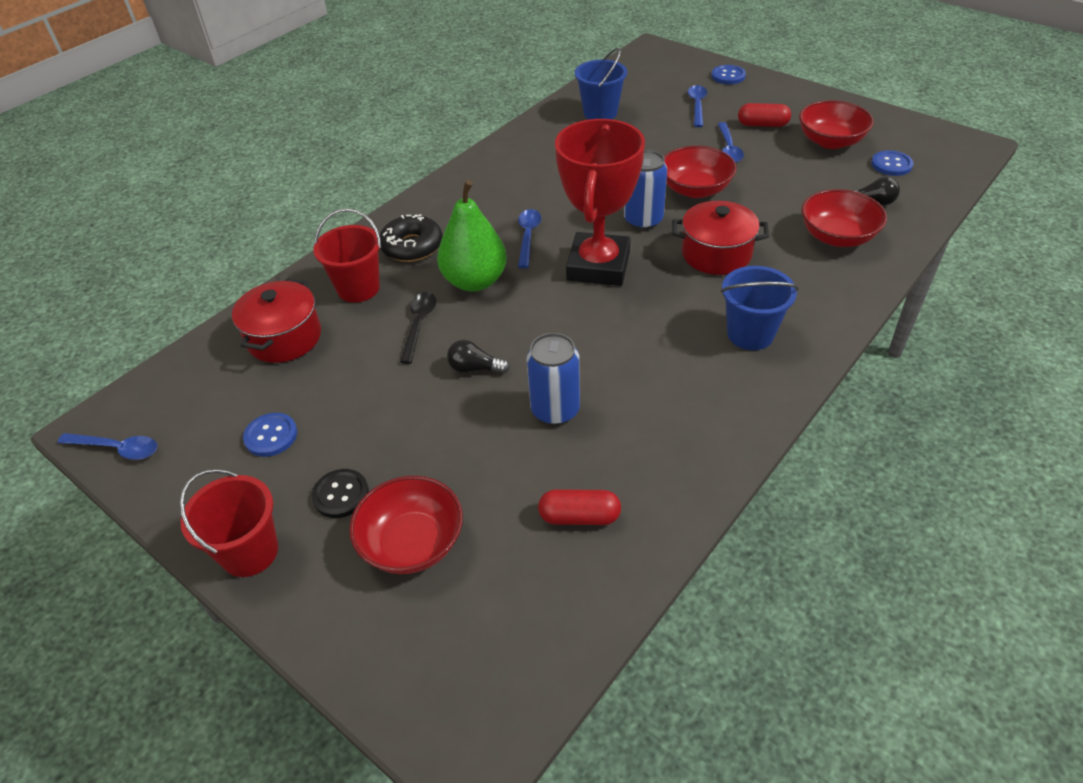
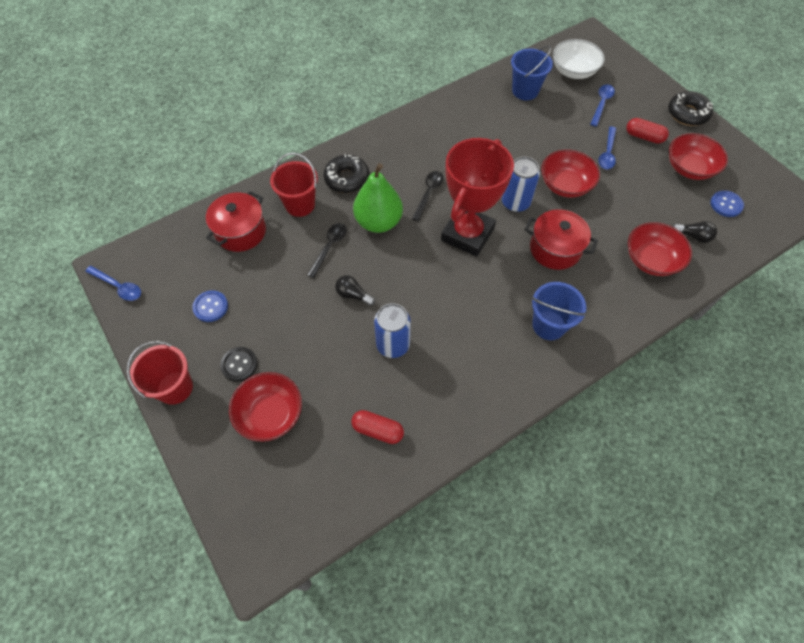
camera: 15 degrees right, 15 degrees up
blue spoon [518,209,541,268] -> black spoon [412,171,444,222]
blue button [712,65,746,84] -> none
none -> white bowl [553,39,605,79]
none -> black donut [668,91,713,126]

